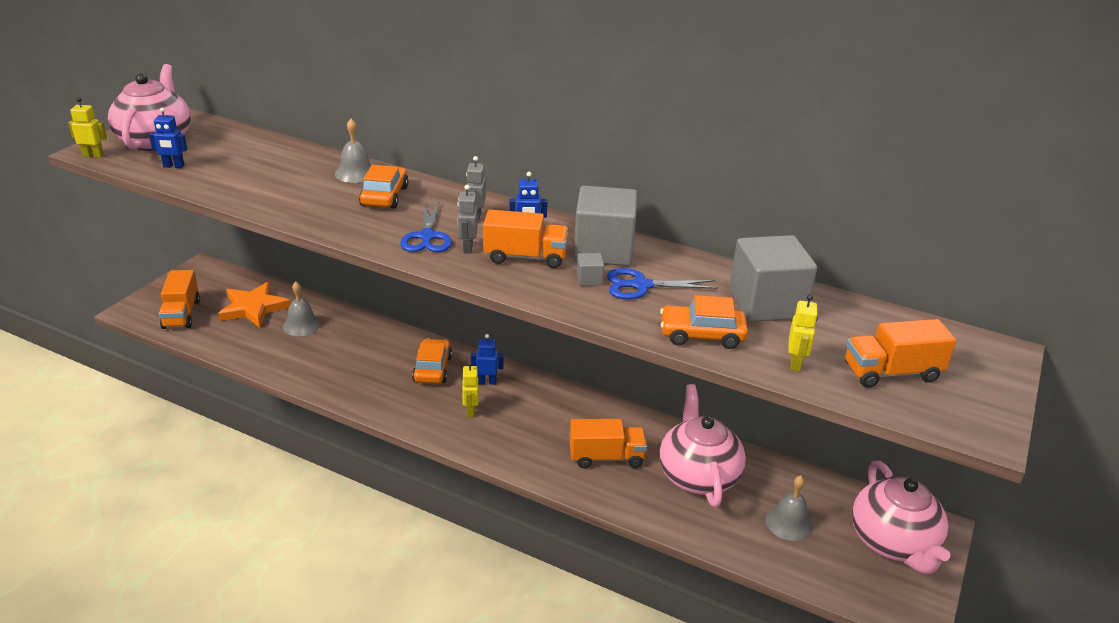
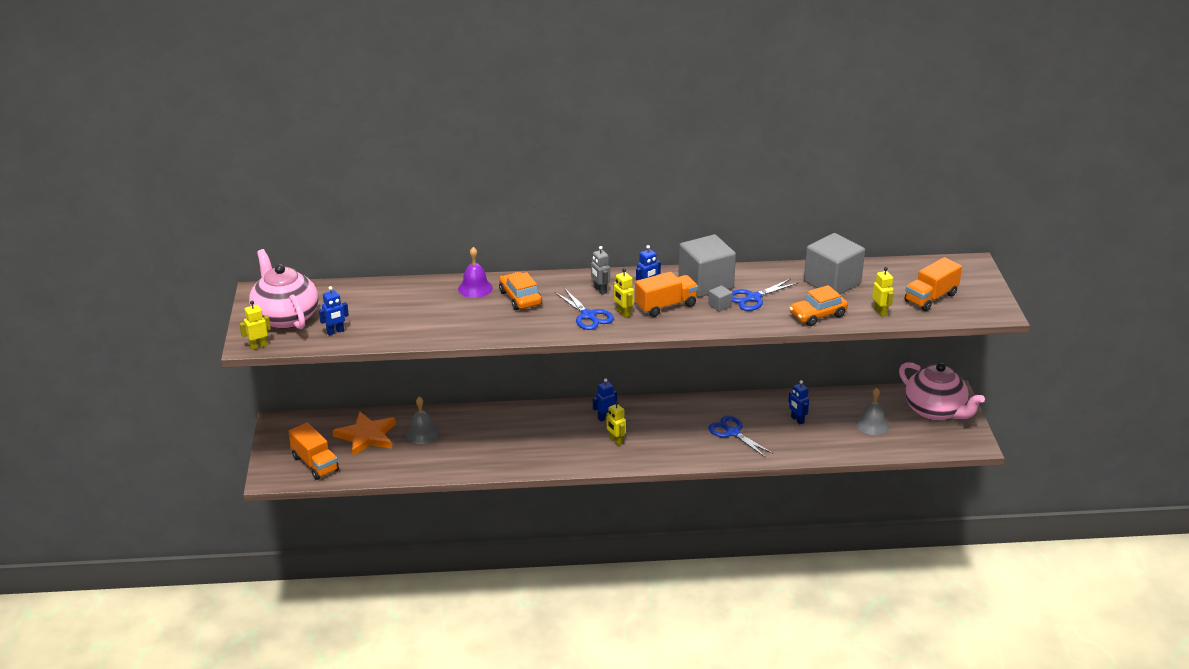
camera: 30 degrees left, 0 degrees up
grey bell [335,119,371,183] -> purple bell [458,247,493,298]
orange car [412,339,452,383] -> none
grey robot [457,185,478,254] -> yellow robot [613,268,634,318]
orange truck [570,419,647,469] -> blue scissors [709,416,773,458]
pink teapot [659,384,746,507] -> blue robot [788,380,809,424]

